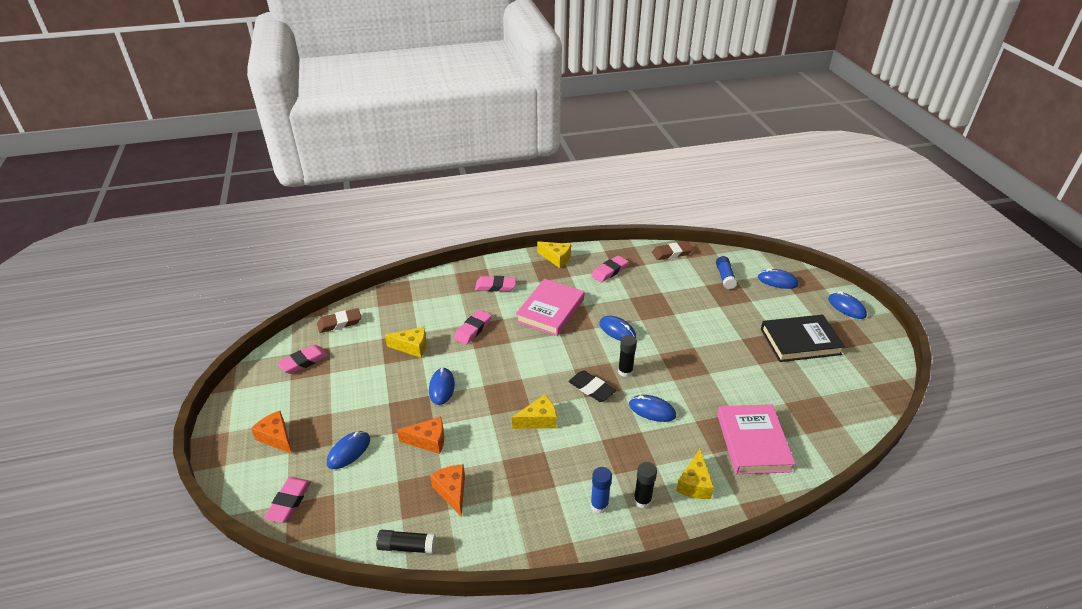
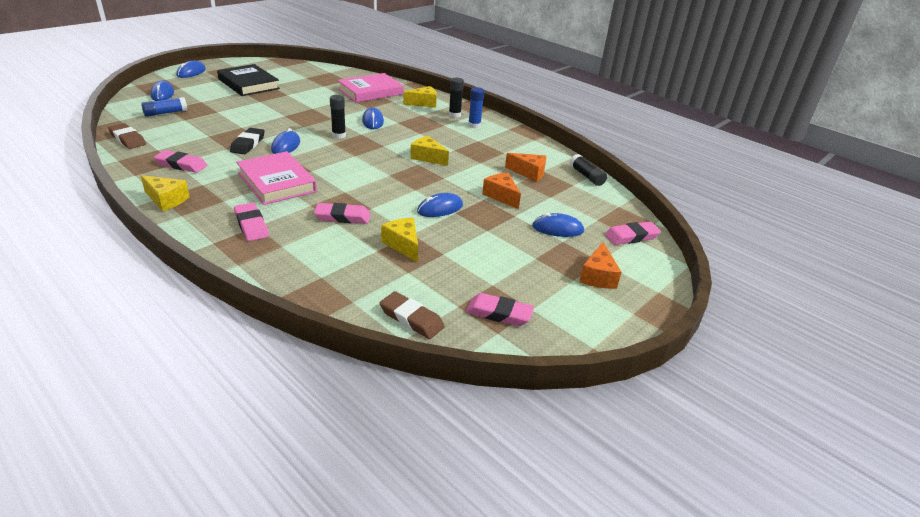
camera: 125 degrees left, 5 degrees down
orange cheese [430,464,465,517] -> orange cheese turned 105 degrees counterclockwise [505,153,546,182]
pink book [516,279,585,336] -> pink book turned 60 degrees clockwise [236,151,317,205]
yellow cheese [537,241,571,268] -> yellow cheese turned 120 degrees clockwise [141,175,190,211]
black eraser [568,370,616,402] -> black eraser moved to [230,128,265,154]

